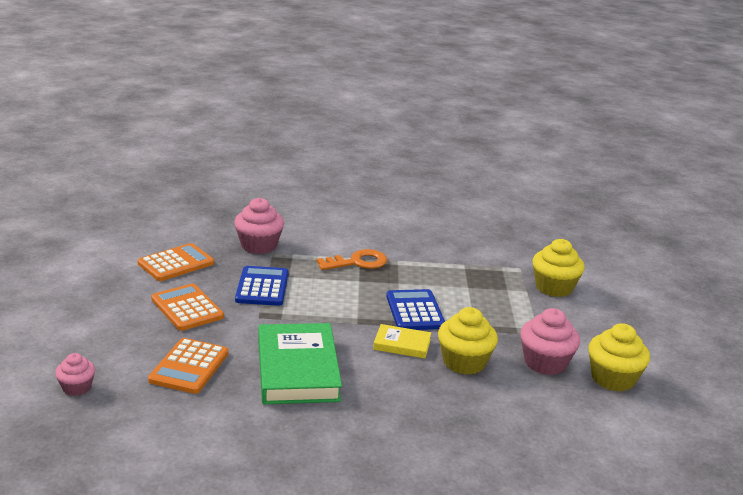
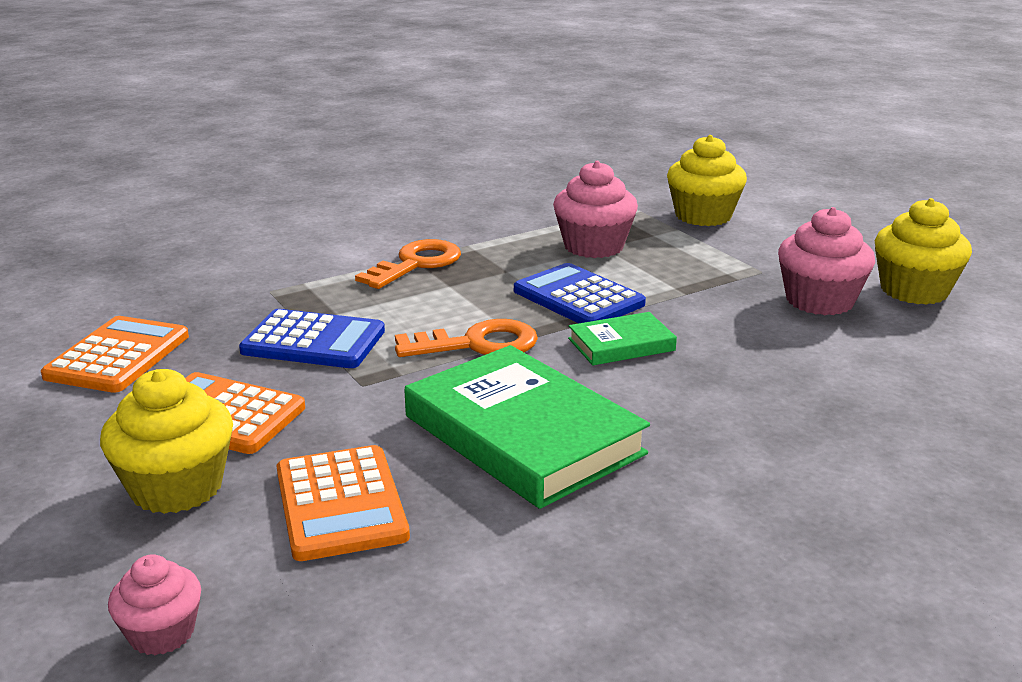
camera: 30 degrees left, 0 degrees up
pink cupcake [234,198,284,254] -> pink cupcake moved to [553,161,638,258]
blue calculator [235,266,288,306] -> blue calculator turned 135 degrees clockwise [239,309,385,368]
yellow book [373,324,431,359] -> green book [568,312,677,365]
yellow cupcake [438,307,498,375] -> yellow cupcake moved to [100,369,233,514]
none -> orange key [395,319,538,357]

